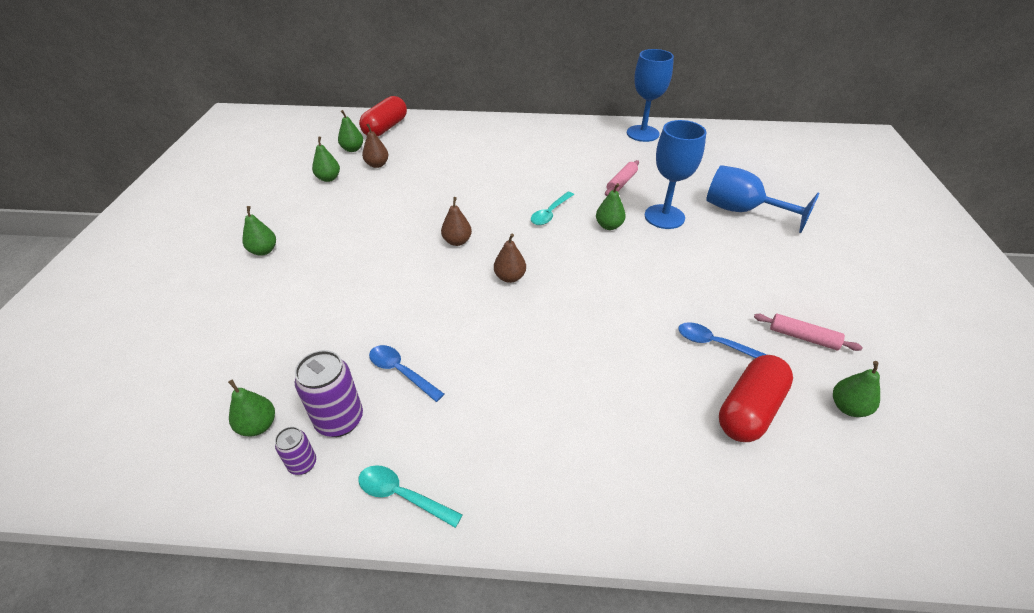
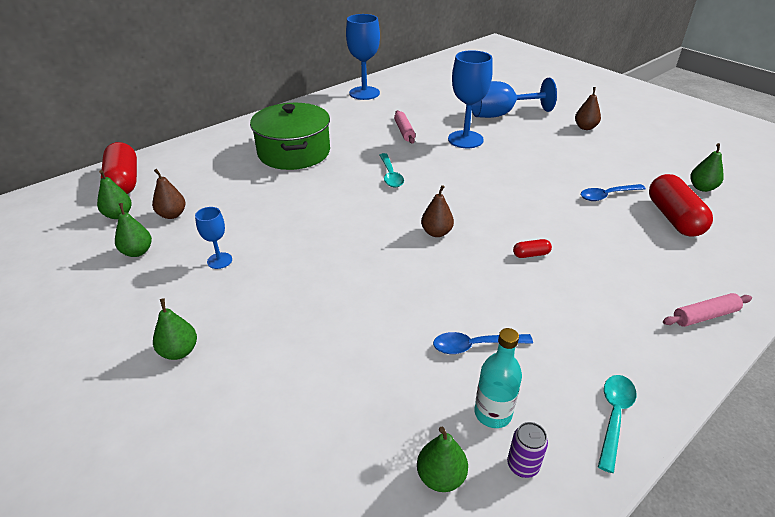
camera: 45 degrees left, 5 degrees down
purple can [295,350,363,437] -> turquoise bottle [474,328,522,428]
turquoise spoon [358,465,463,528] -> turquoise spoon turned 135 degrees clockwise [598,375,636,473]
brown pear [441,197,472,246] -> brown pear moved to [575,87,601,130]
green pear [596,183,626,230] -> none
pink rolling pin [754,314,863,351] -> pink rolling pin moved to [663,293,752,327]
none -> blue goblet [195,207,232,269]
none -> green pot [250,103,330,170]
none -> red capsule [513,239,552,258]

